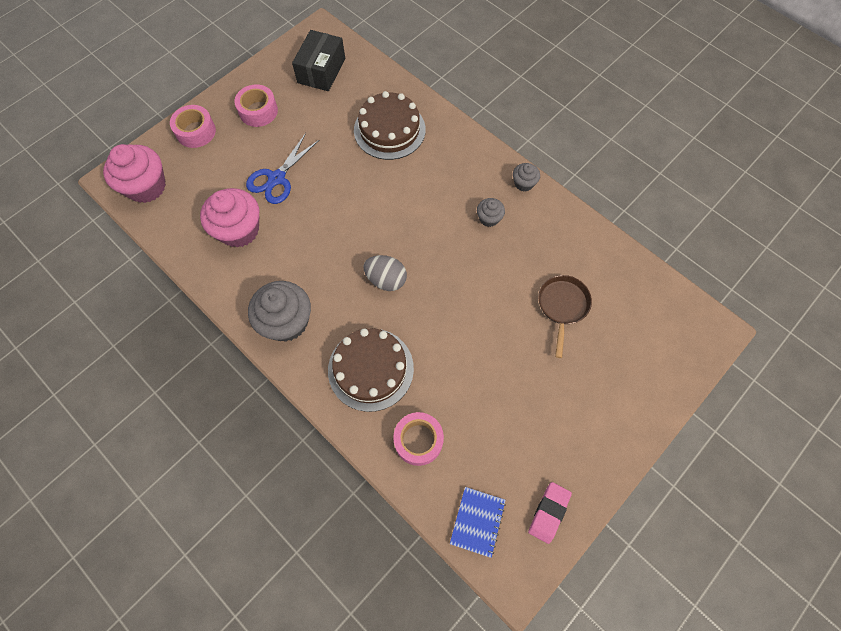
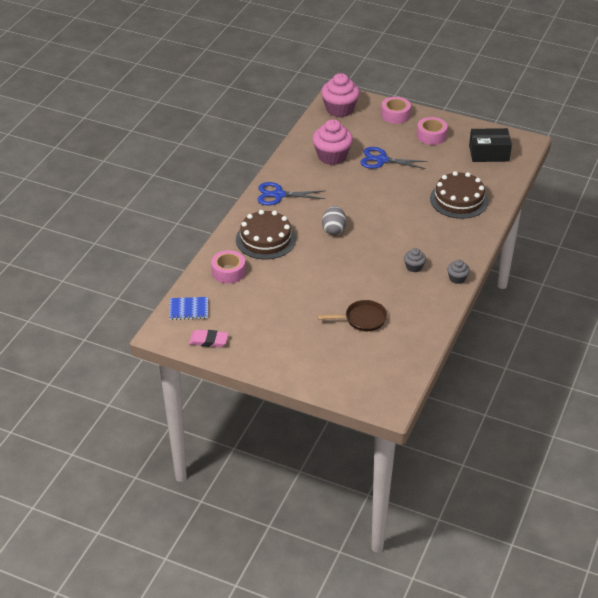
camera: 70 degrees right, 25 degrees down
grey cupcake [248,281,311,342] -> blue scissors [257,182,325,205]

